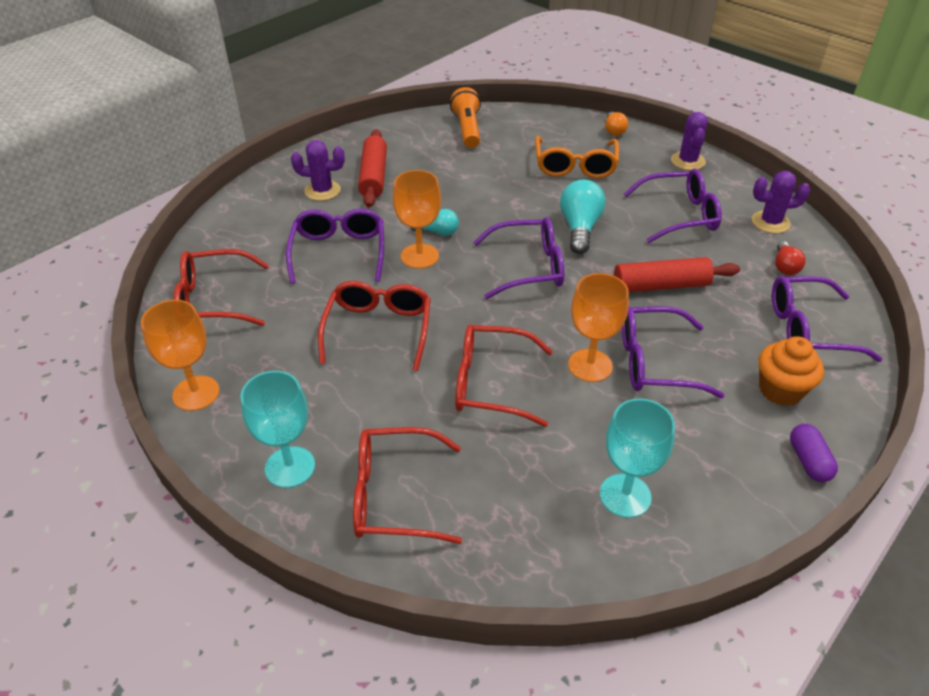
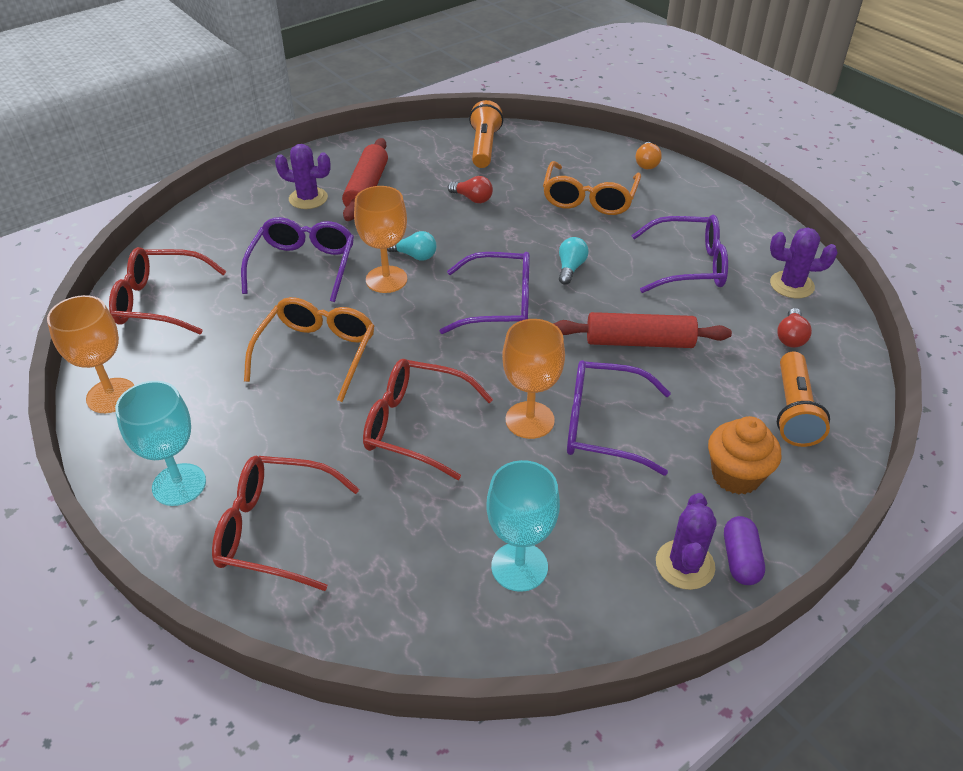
camera: 10 degrees right, 0 degrees up
red glasses [318,281,431,371] -> orange glasses [244,297,375,402]
turquoise light bulb [560,180,605,254] -> turquoise light bulb [559,237,589,284], size x0.58
purple cactus [671,112,708,170] -> purple cactus moved to [656,493,717,590]
purple glasses [772,276,882,362] -> orange flashlight [777,352,830,447]
none -> red light bulb [447,176,493,203]

